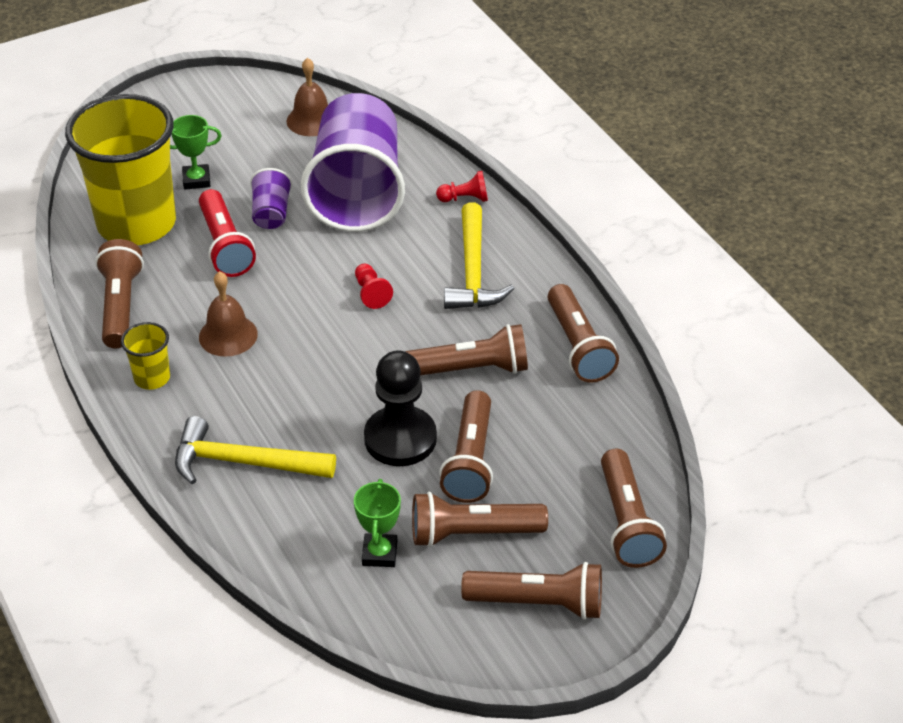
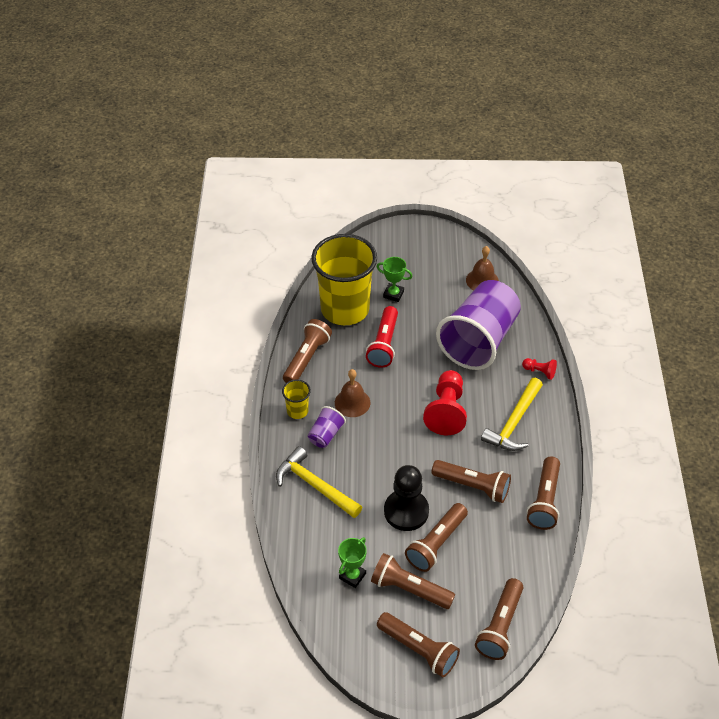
camera: 30 degrees right, 5 degrees up
purple cup [250,168,292,229] -> purple cup moved to [308,406,346,448]
red pawn [355,264,393,309] -> red pawn [423,370,467,435], size x2.04

